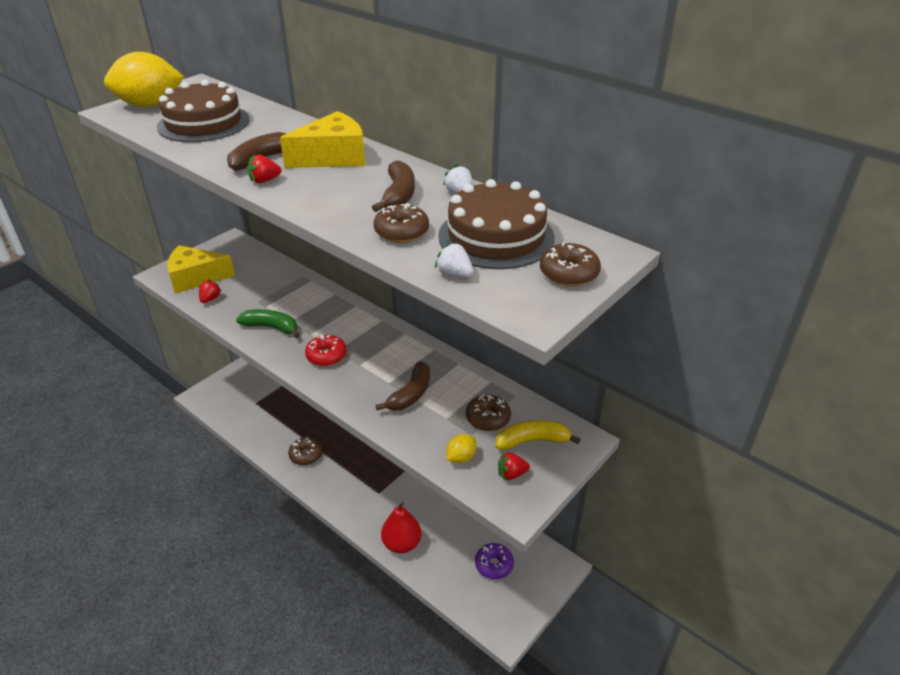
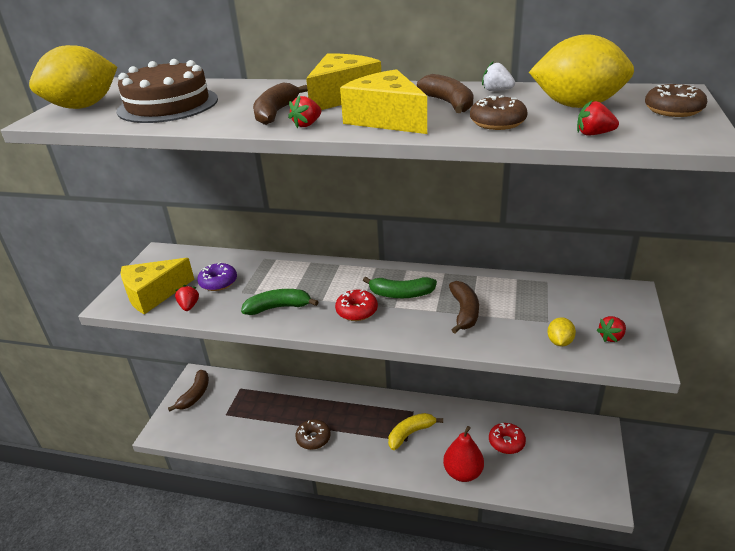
camera: 25 degrees left, 5 degrees down
white strawberry [435,242,474,277] -> red strawberry [577,100,619,136]
brown cake [438,179,555,269] -> yellow lemon [529,34,634,108]
brown donut [466,395,511,431] -> none
purple donut [475,543,514,579] -> purple donut moved to [197,263,237,291]
yellow banana [496,420,581,450] -> yellow banana moved to [388,413,443,450]
none -> brown banana [168,370,209,412]
none -> yellow cheese [340,69,427,134]
none -> green banana [363,277,437,298]
none -> red donut [489,423,526,454]

